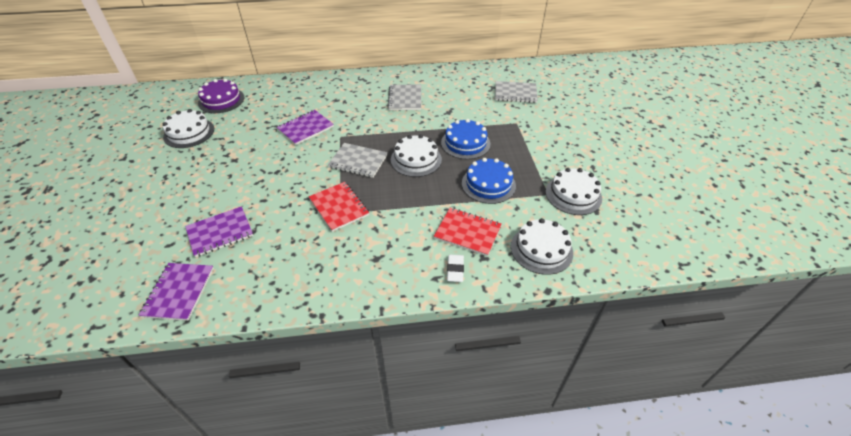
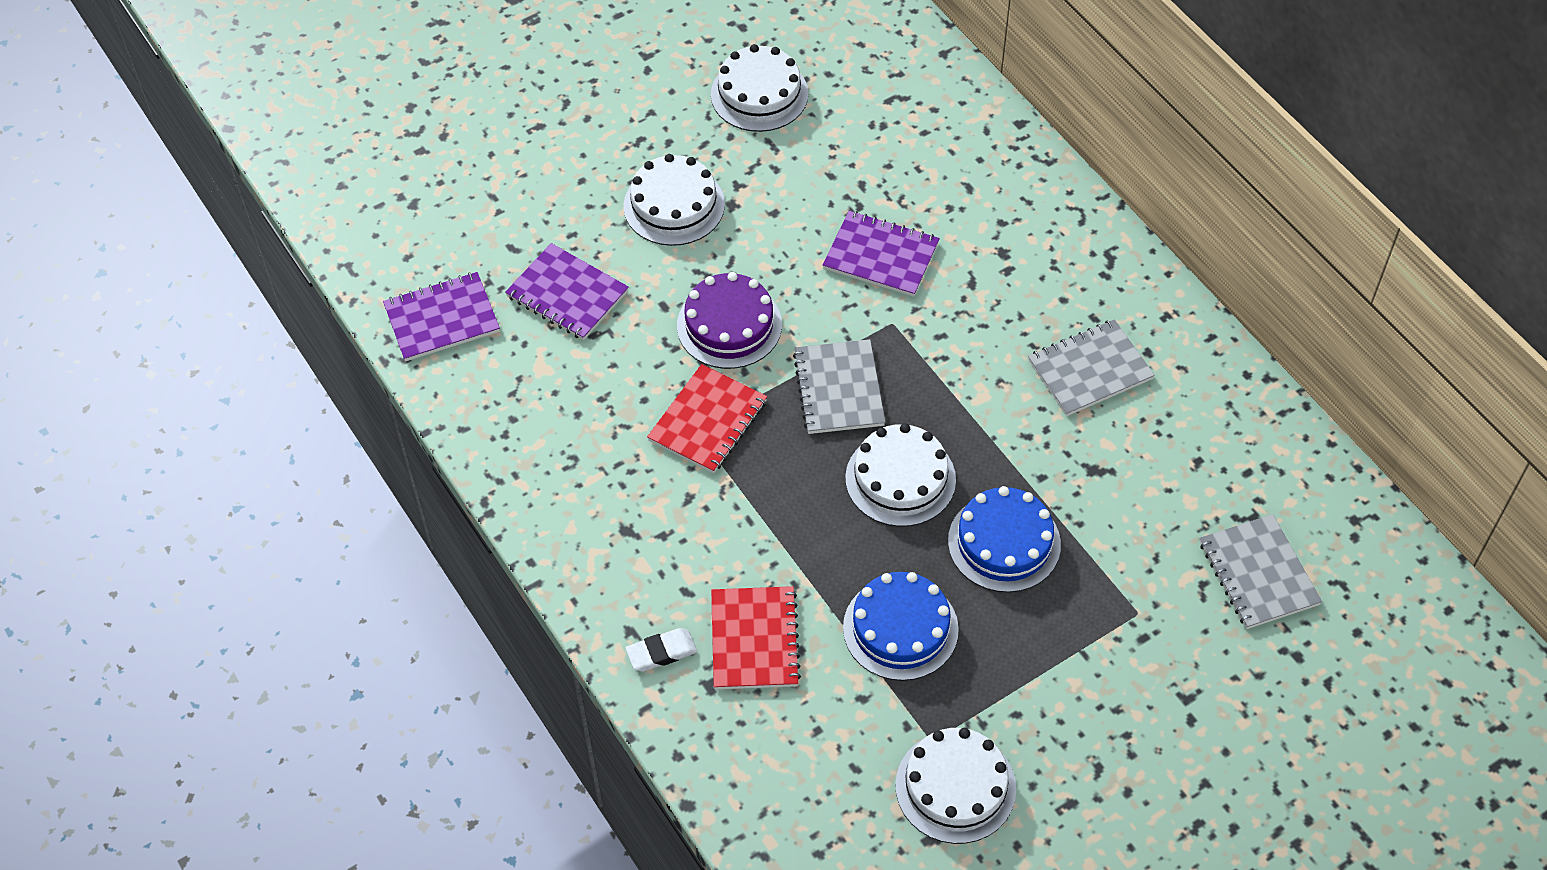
camera: 65 degrees right, 10 degrees up
purple cake [198,79,245,113] -> purple cake moved to [677,272,782,369]
white cake [511,218,573,275] -> white cake moved to [624,154,725,246]

